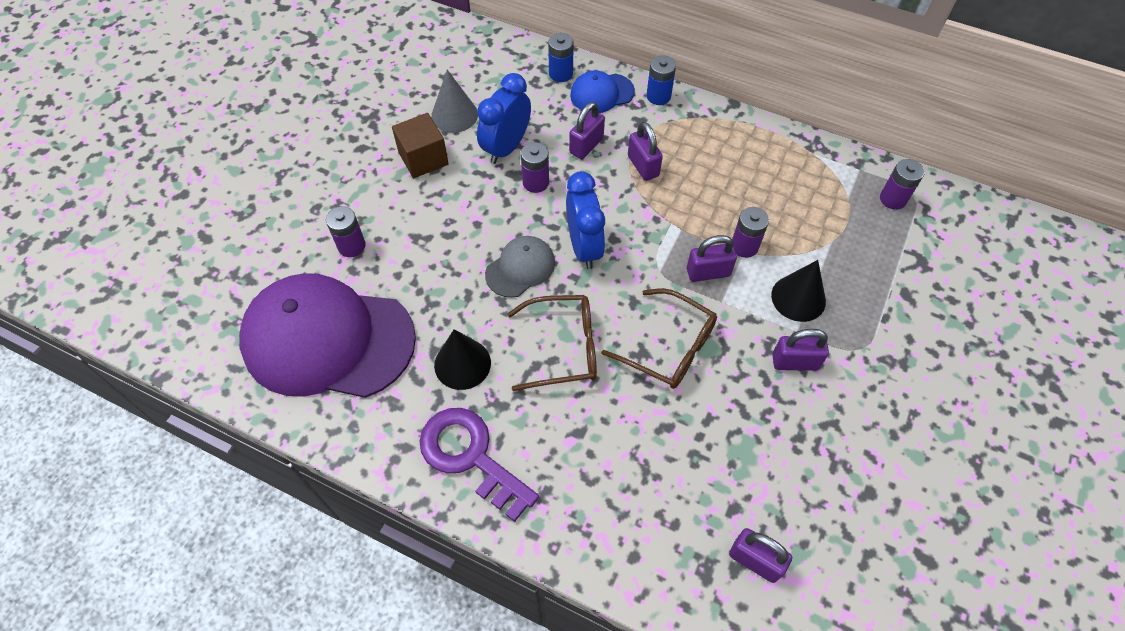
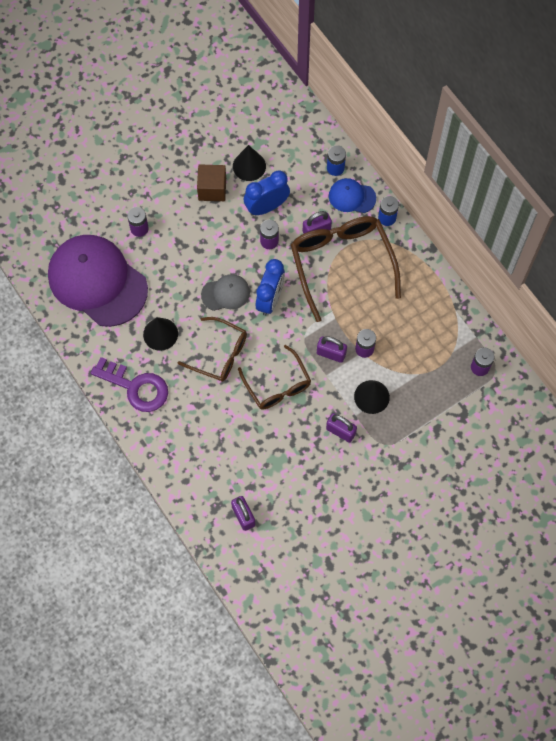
camera: 30 degrees right, 10 degrees up
purple key [419,408,539,522] -> purple key turned 135 degrees clockwise [91,357,168,412]
grey cone [431,70,478,133] -> black cone [233,145,266,181]
purple padlock [628,122,663,181] -> brown glasses [291,216,401,322]

